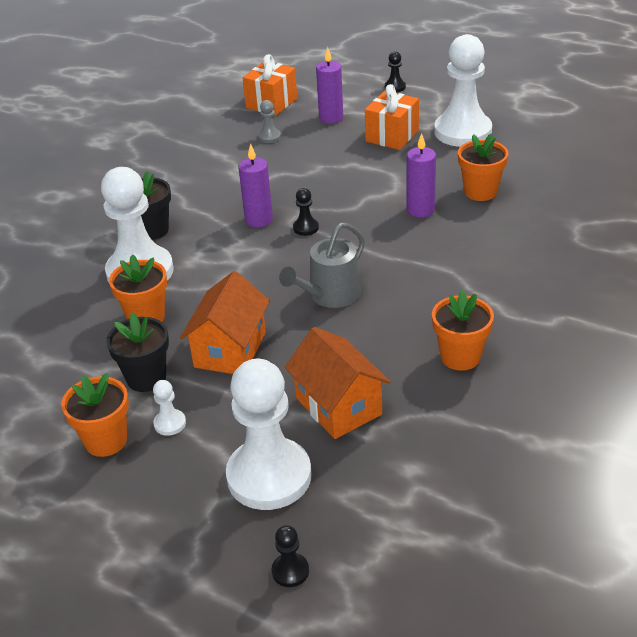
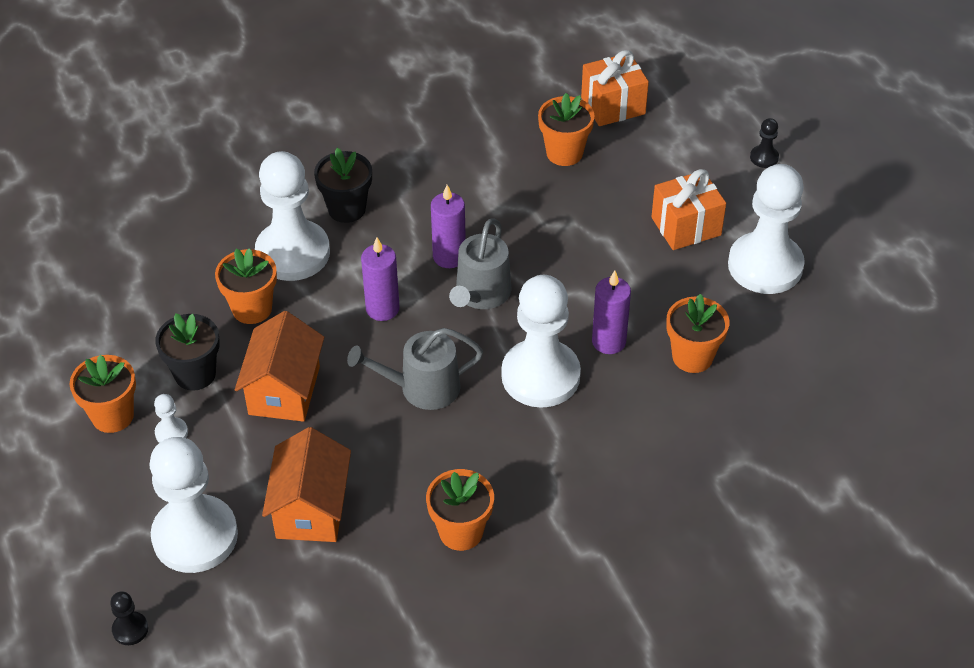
camera: 35 degrees right, 10 degrees up
orange house [180,271,270,374] -> orange house turned 45 degrees counterclockwise [235,311,324,422]
grey pawn [258,100,281,143] -> orange flower pot [538,93,595,166]
black pawn [293,188,319,236] -> grey watering can [449,219,511,309]
purple candle [316,47,343,124] -> purple candle moved to [361,237,400,321]
none -> white pawn [501,275,581,408]

